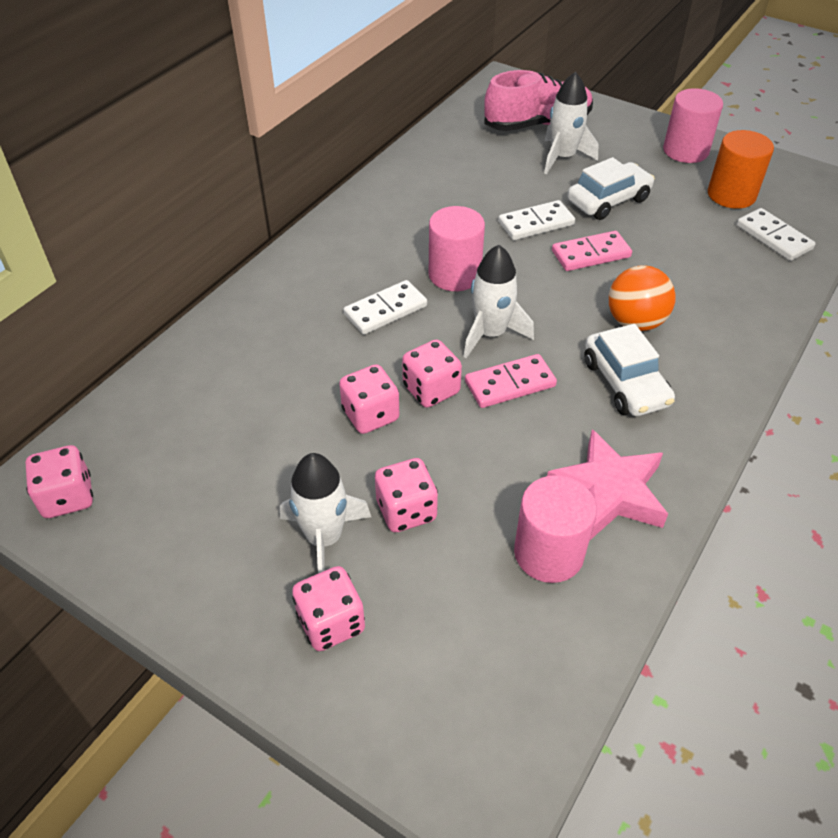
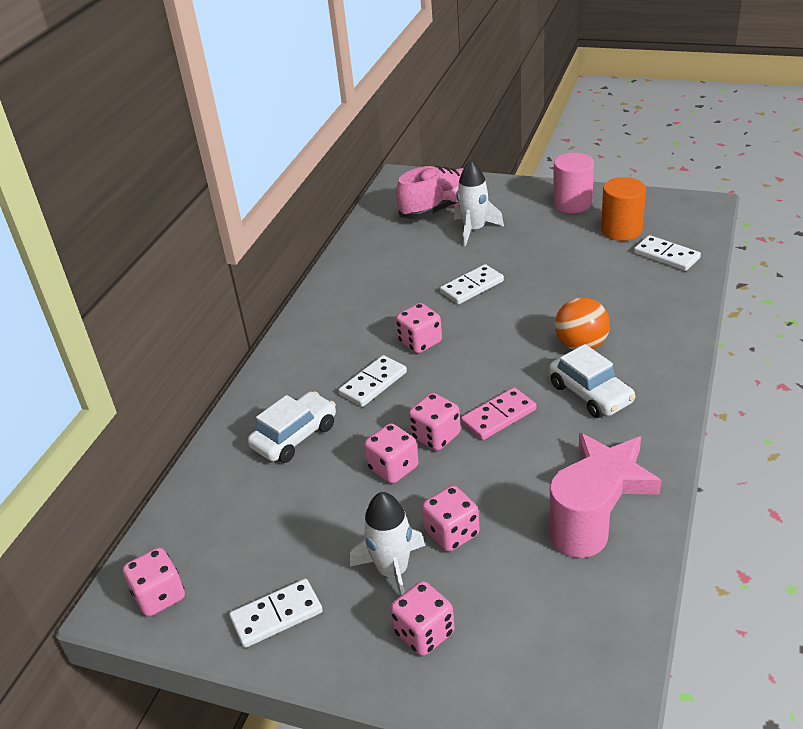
camera: 10 degrees left, 10 degrees down
pink cylinder [429,206,485,291] -> pink dice [396,303,442,354]
white rocket [463,245,534,358] -> none
pink domino [552,231,632,271] -> none
white car [567,157,655,220] -> white car moved to [248,391,336,463]
none -> white domino [229,579,323,648]

